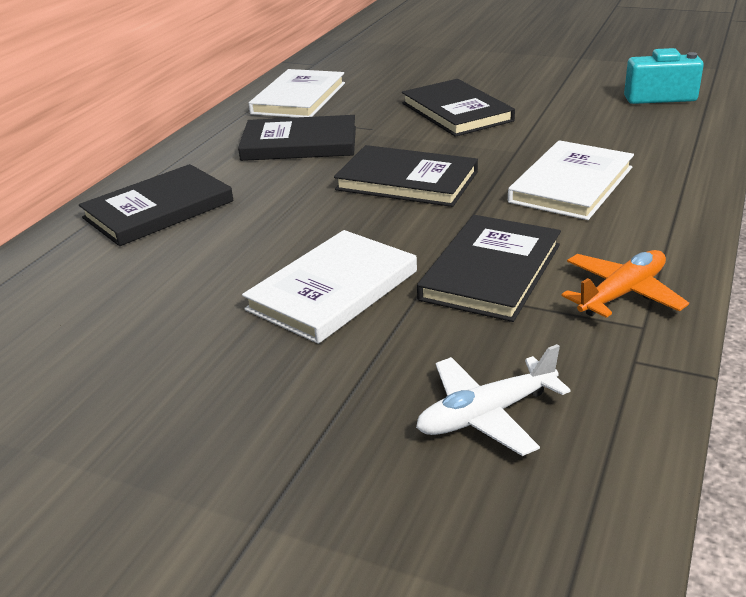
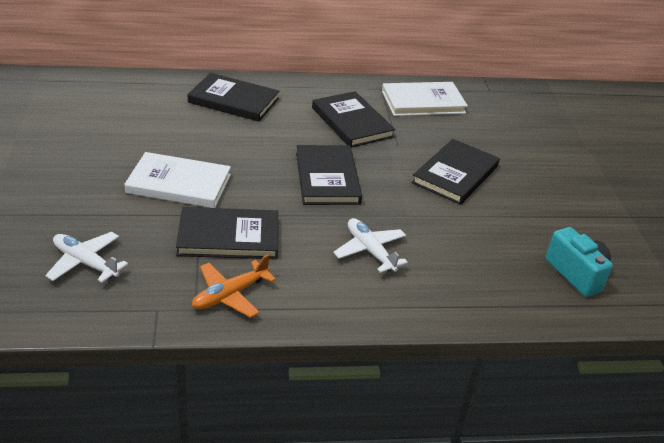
camera: 55 degrees right, 5 degrees up
white book [508,140,634,220] -> white plane [333,218,408,273]
orange plane [561,250,689,318] -> orange plane turned 120 degrees clockwise [192,254,276,318]

